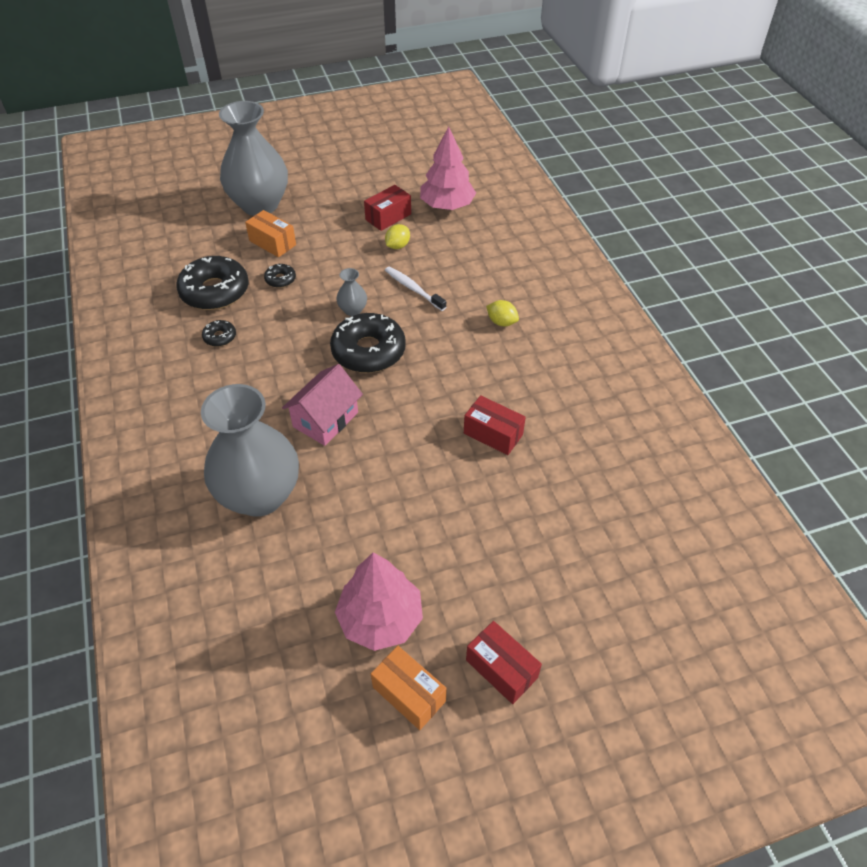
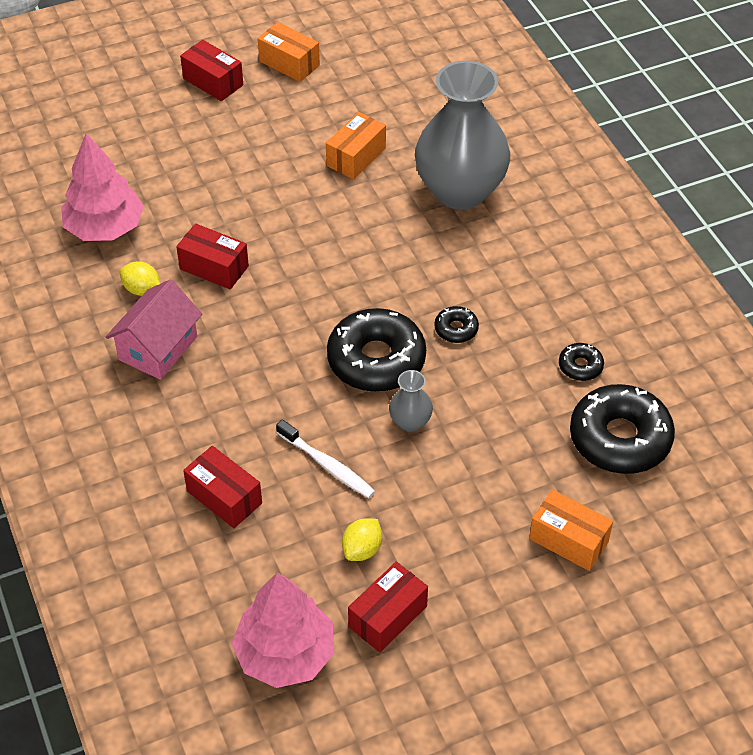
camera: 175 degrees right, 0 degrees up
grey vase [219,101,288,216] -> none
black donut [264,264,296,288] -> black donut moved to [434,306,479,343]
pink house [282,364,363,446] -> pink house moved to [106,279,202,380]
pink tree [335,553,423,651] -> pink tree moved to [61,134,144,241]
yellow lemon [486,300,519,326] -> yellow lemon moved to [120,261,161,296]
none -> red box [183,446,262,528]
none -> orange box [326,112,386,180]

